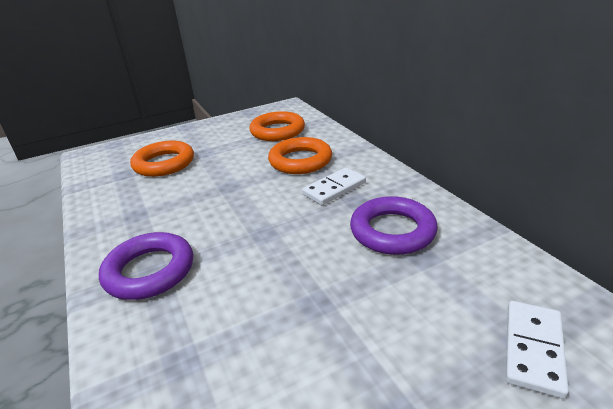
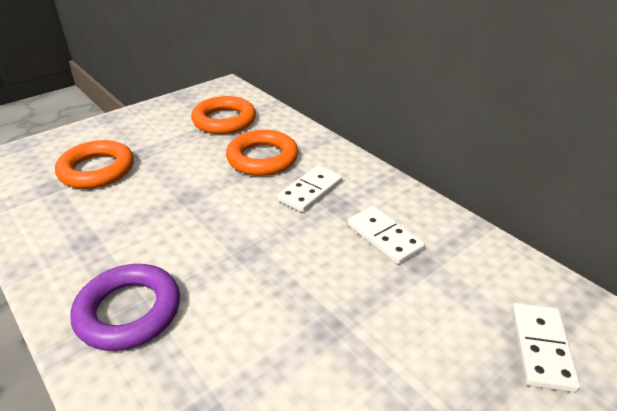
camera: 15 degrees left, 5 degrees up
purple ring [350,196,438,255] -> white domino [348,206,425,264]

